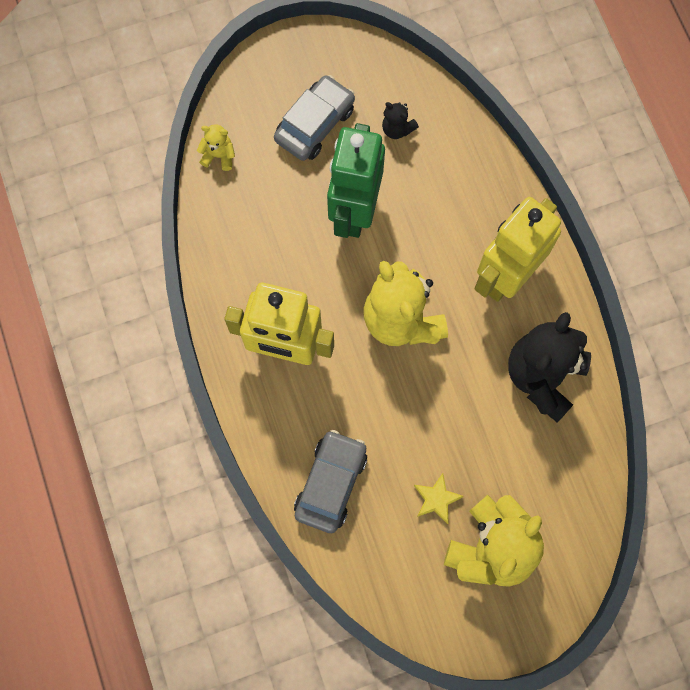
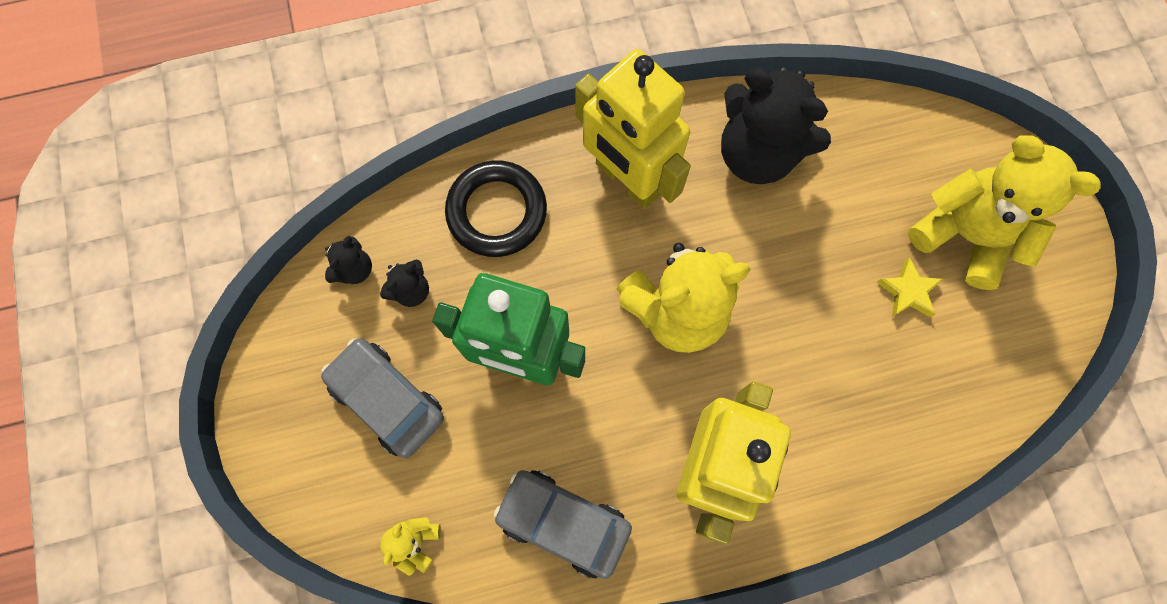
camera: 85 degrees left, 0 degrees up
grey car [294,430,367,533] -> grey car moved to [493,470,632,579]
none -> black teddy bear [325,236,372,284]
none -> black ring [445,160,547,257]

